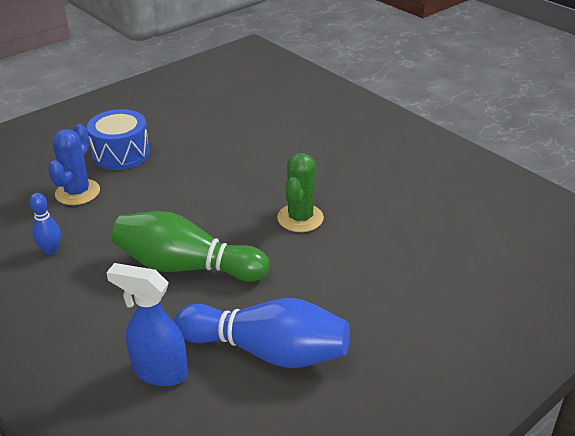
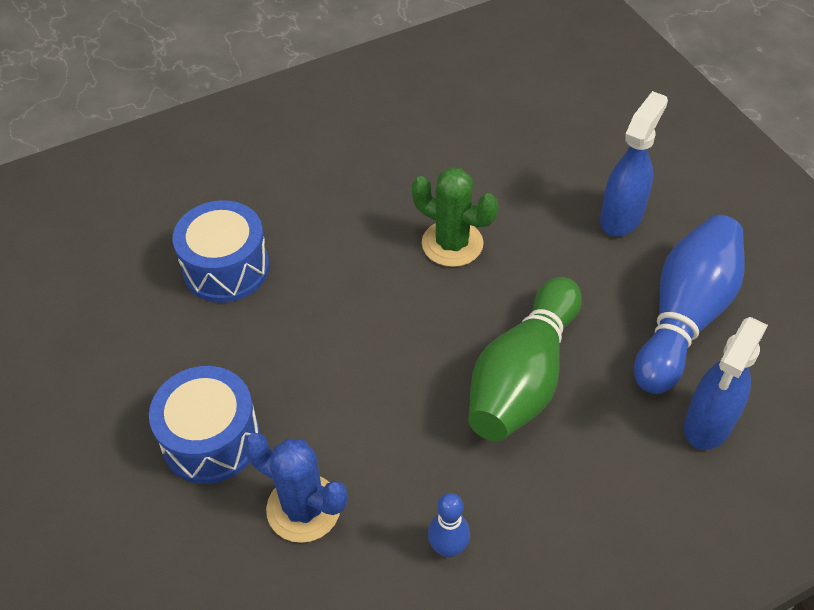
camera: 75 degrees left, 15 degrees up
none -> blue drum [173,200,269,303]
none -> blue spray bottle [600,91,668,236]

